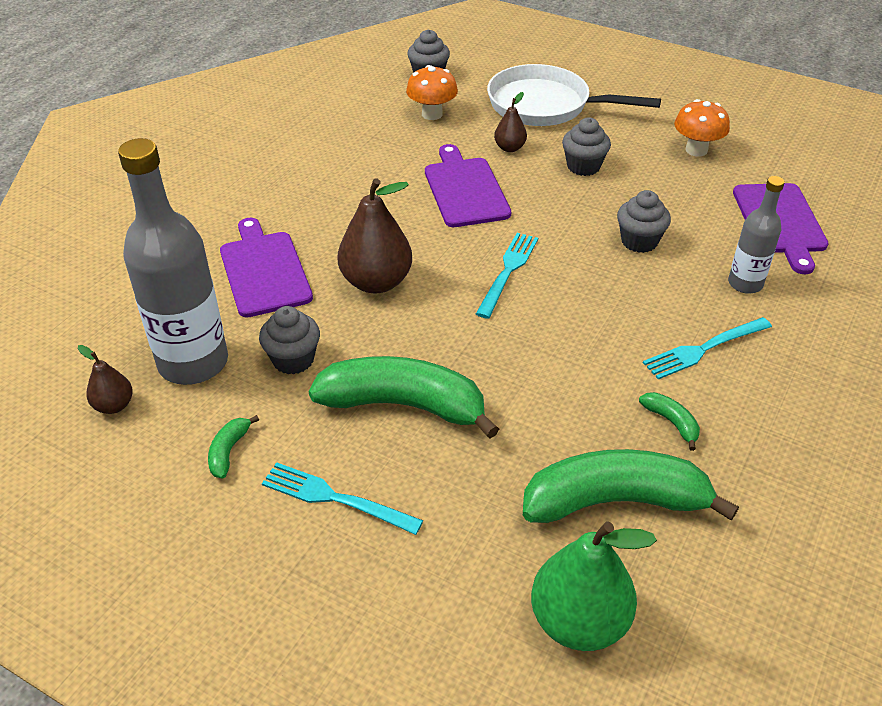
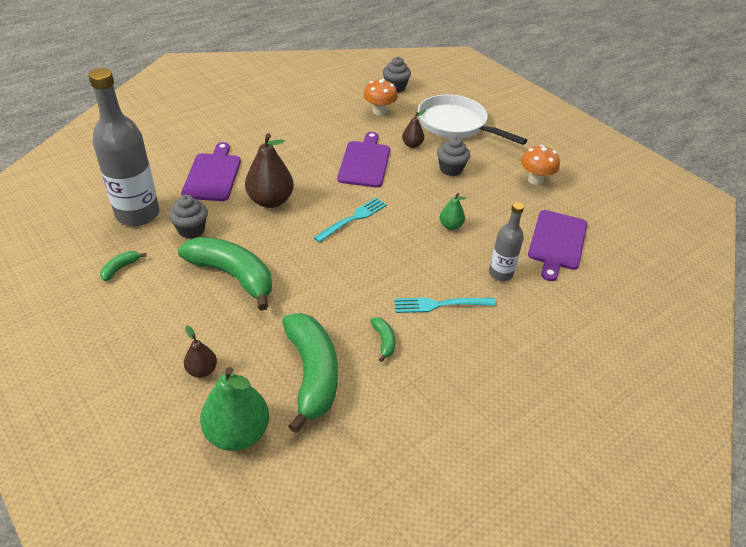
camera: 20 degrees right, 0 degrees up
brown pear [78,345,133,414] -> brown pear moved to [184,325,217,378]
turquoise fork [262,462,423,535] -> none
green banana [523,449,739,523] -> green banana turned 60 degrees clockwise [282,313,338,433]
grey cupcake [617,190,671,253] -> green pear [440,193,466,230]

